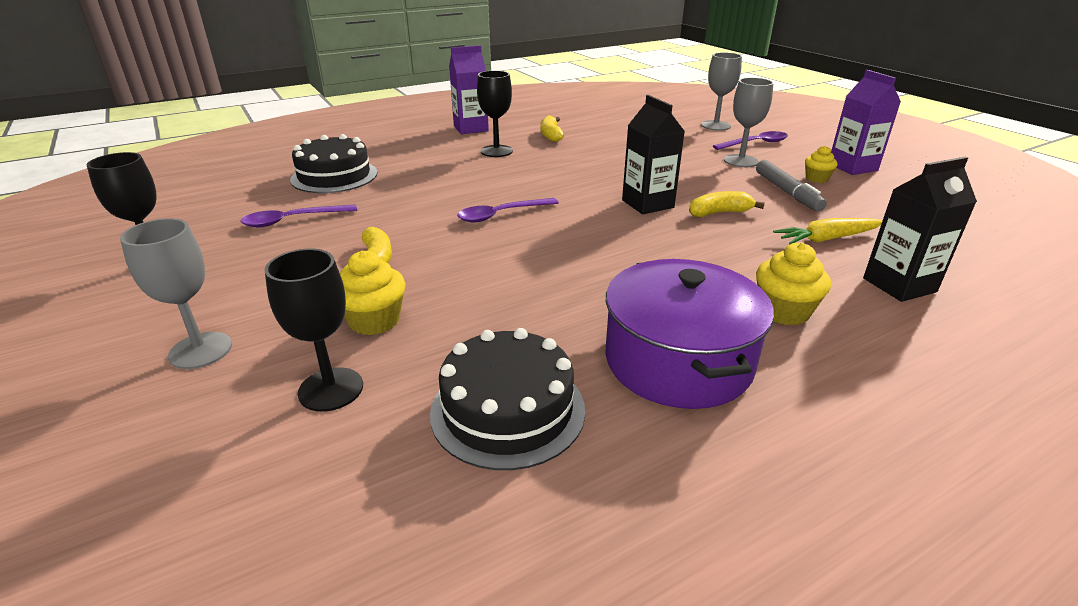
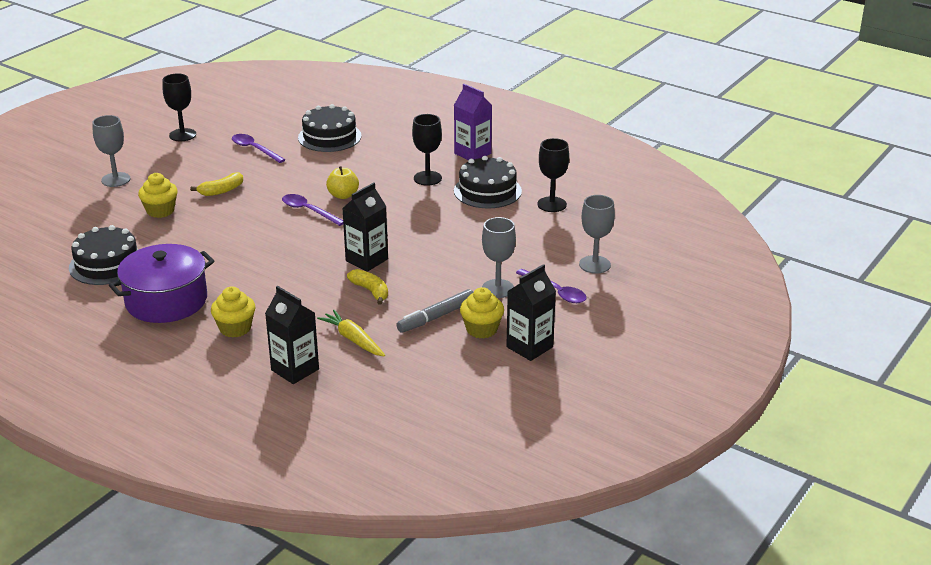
camera: 65 degrees right, 0 degrees up
black goblet [264,249,363,412] -> black goblet moved to [537,138,569,212]
yellow banana [540,115,564,142] -> black cake [454,156,522,208]
yellow cupcake [805,146,838,183] -> yellow cupcake [460,287,504,338], size x1.54
purple carton [831,70,901,175] -> black carton [506,264,556,361]
none -> yellow apple [326,166,359,199]

